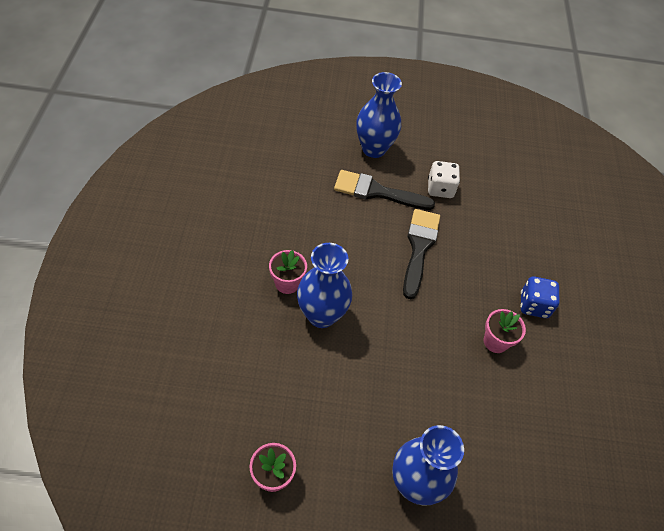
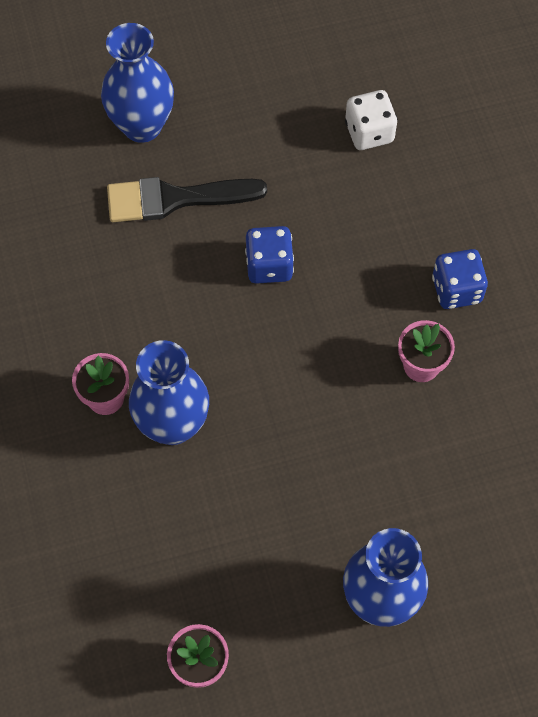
camera: 15 degrees left, 10 degrees up
black brush [403,209,440,299] -> blue dice [245,226,294,284]
white dice [428,161,460,198] -> white dice moved to [345,90,397,150]

